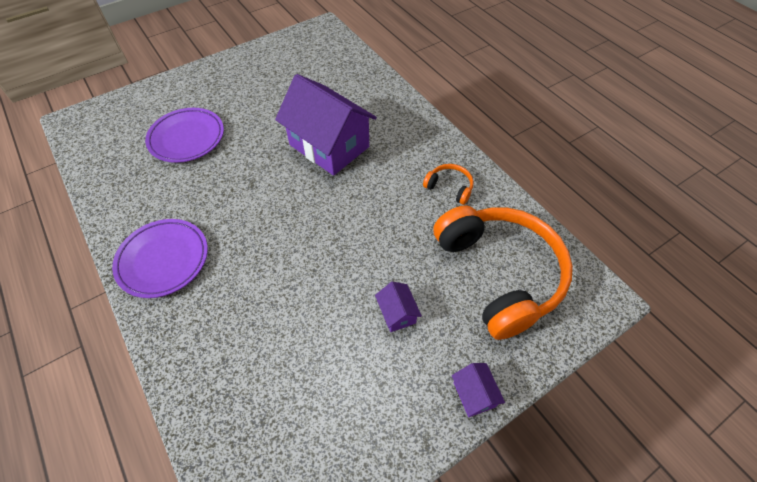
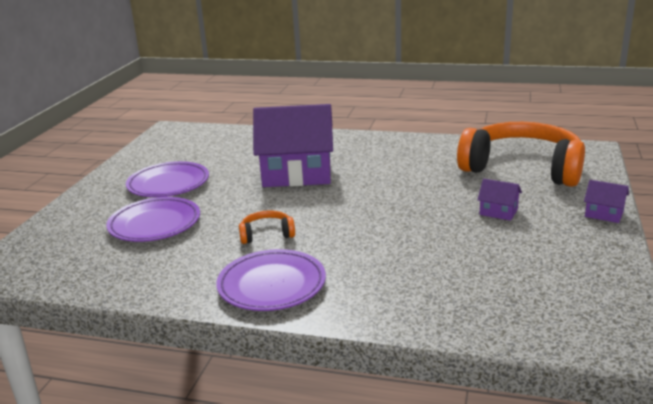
camera: 40 degrees left, 30 degrees down
orange headphones [423,164,473,205] -> orange headphones moved to [239,210,295,244]
none -> purple plate [126,161,209,197]

